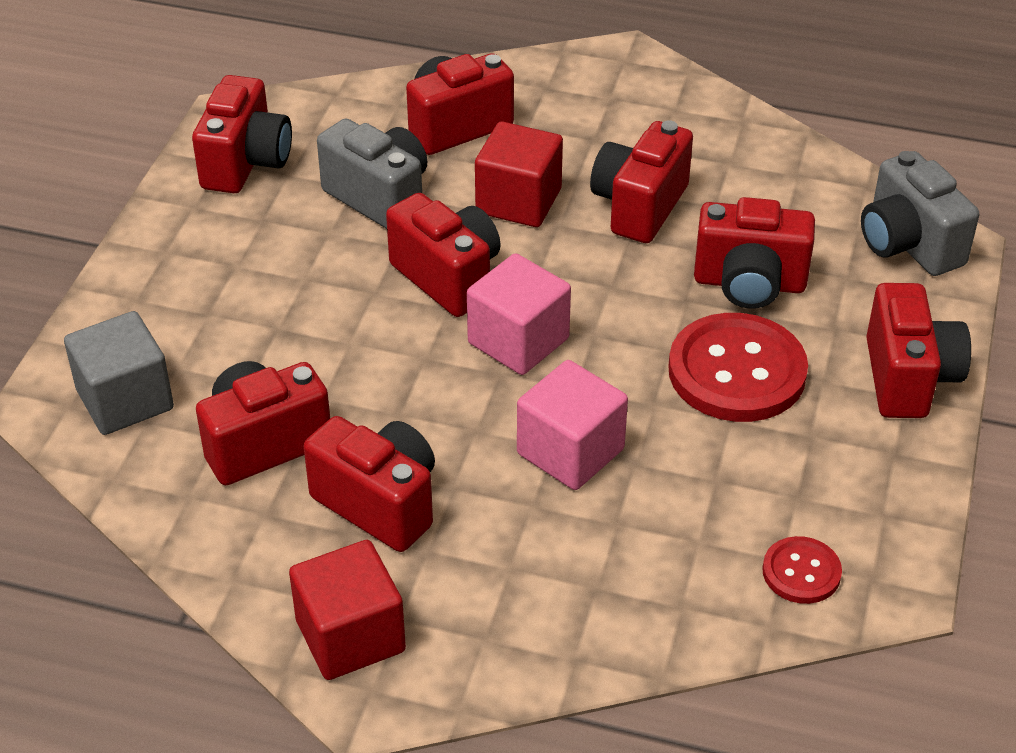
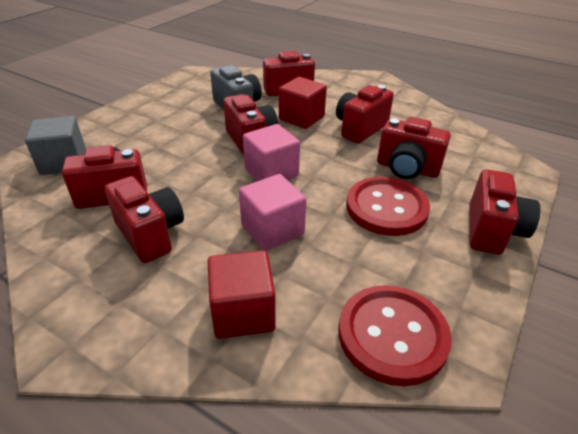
camera: 15 degrees right, 5 degrees down
red camera [192,75,292,193] -> none
red cube [289,540,406,680] -> red cube moved to [208,250,276,339]
red button [763,536,842,604] -> red button [338,285,452,386], size x1.96
grey camera [861,151,979,276] -> none

